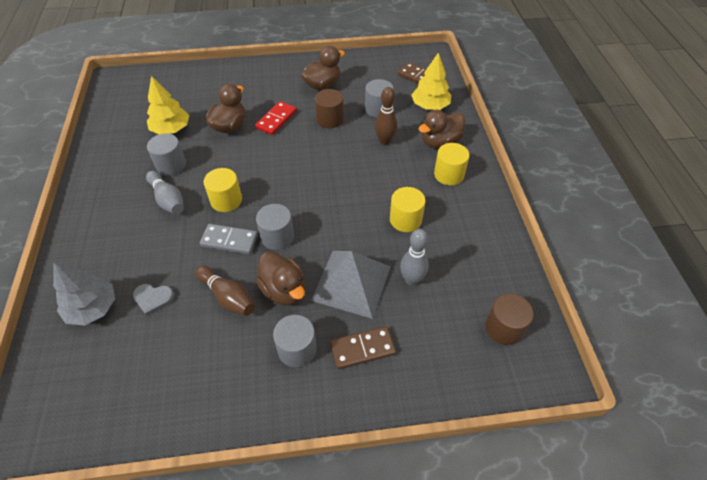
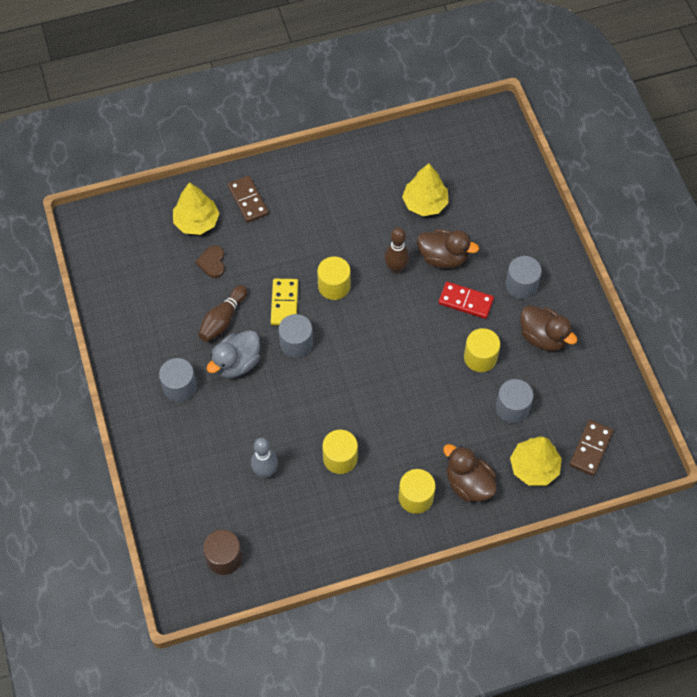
camera: 80 degrees right, 10 degrees up
grey tree [53,262,115,325] -> yellow tree [173,182,220,235]
grey heart [133,284,174,316] -> brown heart [195,245,225,278]
grey bowling pin [146,171,184,214] -> none
grey cylinder [147,133,186,176] -> grey cylinder moved to [505,256,542,299]
grey domino [200,224,258,254] -> yellow domino [271,279,298,325]
brown duck [255,251,306,306] -> grey duck [207,330,260,378]
grey pyramid [311,251,391,319] -> none
brown cylinder [315,89,344,128] -> yellow cylinder [464,328,500,372]
brown domino [330,326,396,369] -> brown domino moved to [228,176,269,223]
brown bowling pin [375,87,397,145] -> brown bowling pin moved to [384,228,410,274]

